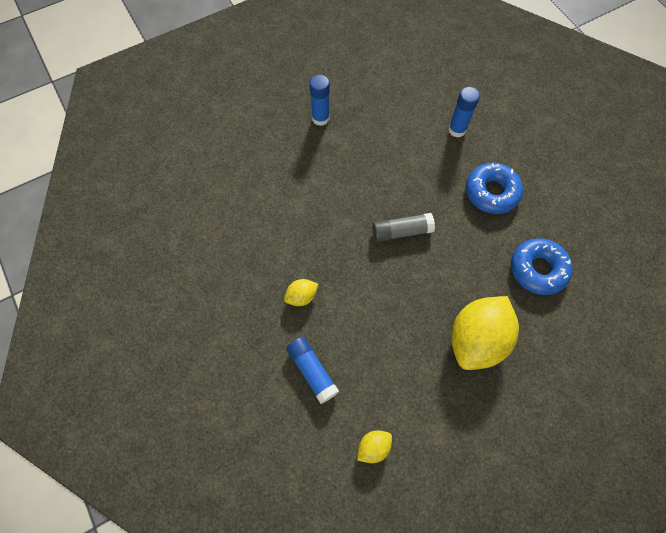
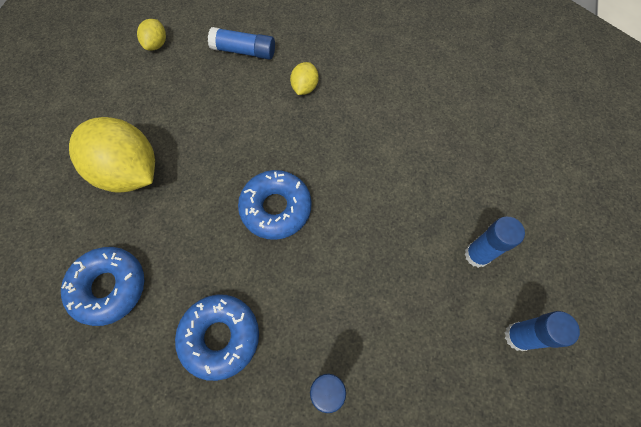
camera: 135 degrees right, 0 degrees up
grey glue stick [372,213,435,242] -> blue donut [238,170,312,240]
yellow lemon [451,296,519,370] -> yellow lemon turned 45 degrees counterclockwise [69,117,155,193]
none -> blue glue stick [505,311,580,351]

